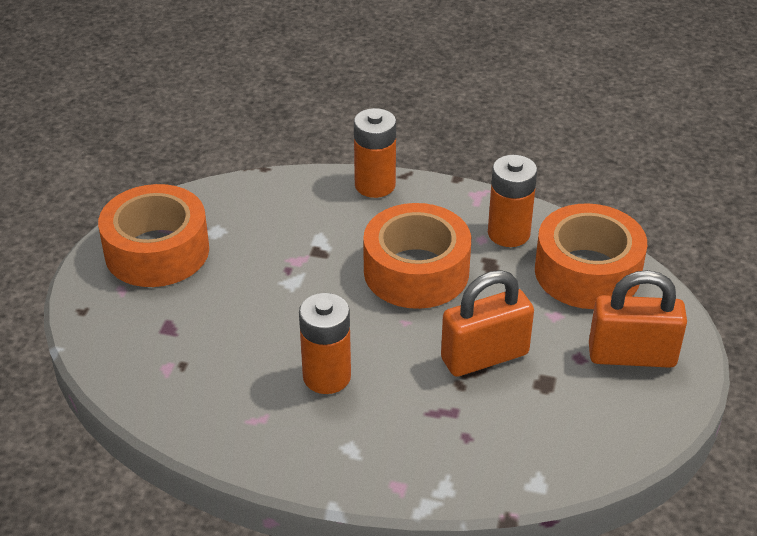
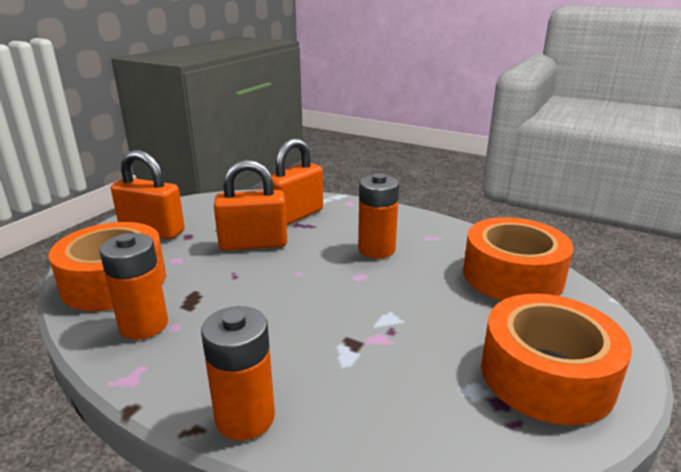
camera: 165 degrees left, 15 degrees down
orange tape [363,203,471,309] -> orange tape moved to [463,217,573,301]
none -> orange padlock [271,138,323,225]

